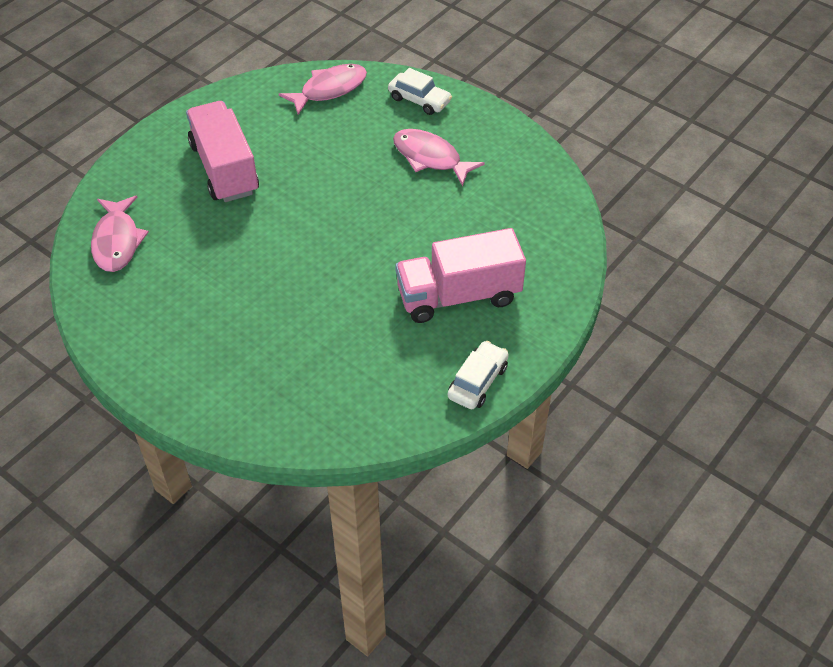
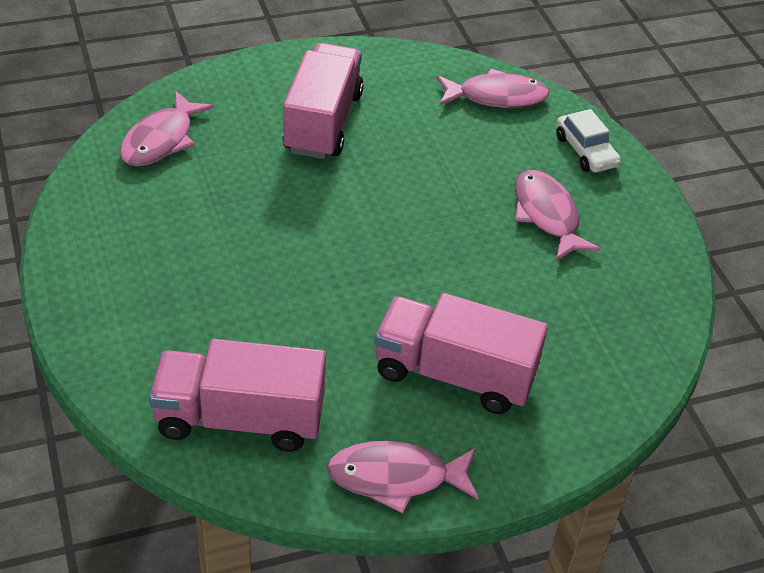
camera: 30 degrees right, 5 degrees down
white car [448,341,509,409] -> pink fish [327,441,479,514]
none -> pink truck [149,339,326,452]

